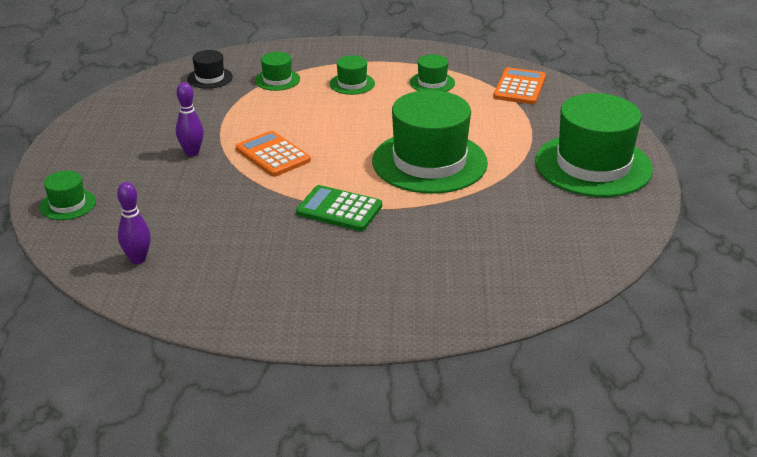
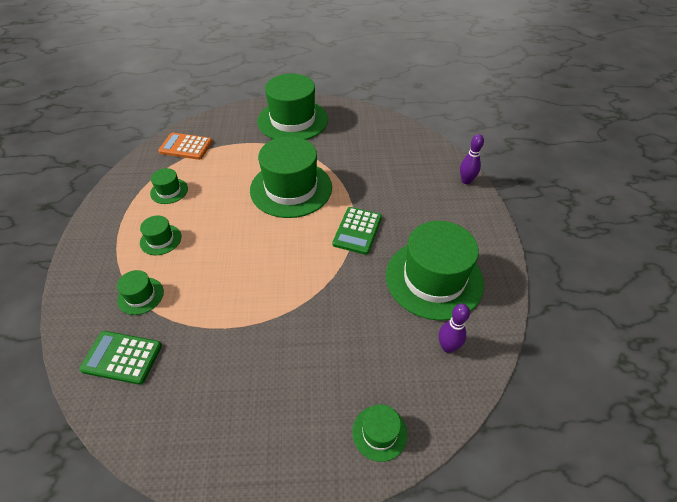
camera: 95 degrees left, 15 degrees up
purple bowling pin [176,82,204,156] -> purple bowling pin moved to [460,134,484,184]
black hat [187,50,233,89] -> green calculator [79,331,162,385]
orange calculator [236,131,311,177] -> none
none -> green hat [386,221,484,321]

